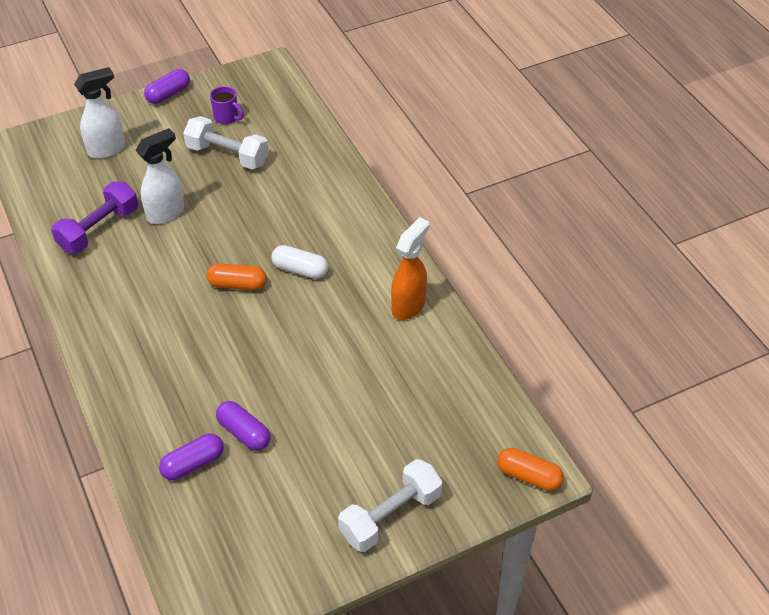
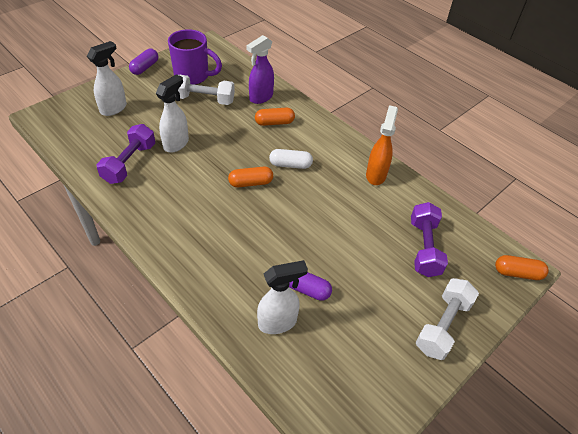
camera: 20 degrees left, 0 degrees up
purple capsule [159,433,224,481] -> white spray bottle [257,260,308,334]
purple mug [210,86,244,124] -> purple mug [168,29,222,85], size x1.98
none -> purple spray bottle [246,35,274,104]
none -> orange capsule [255,108,295,126]
none -> purple dumbbell [411,202,448,277]

